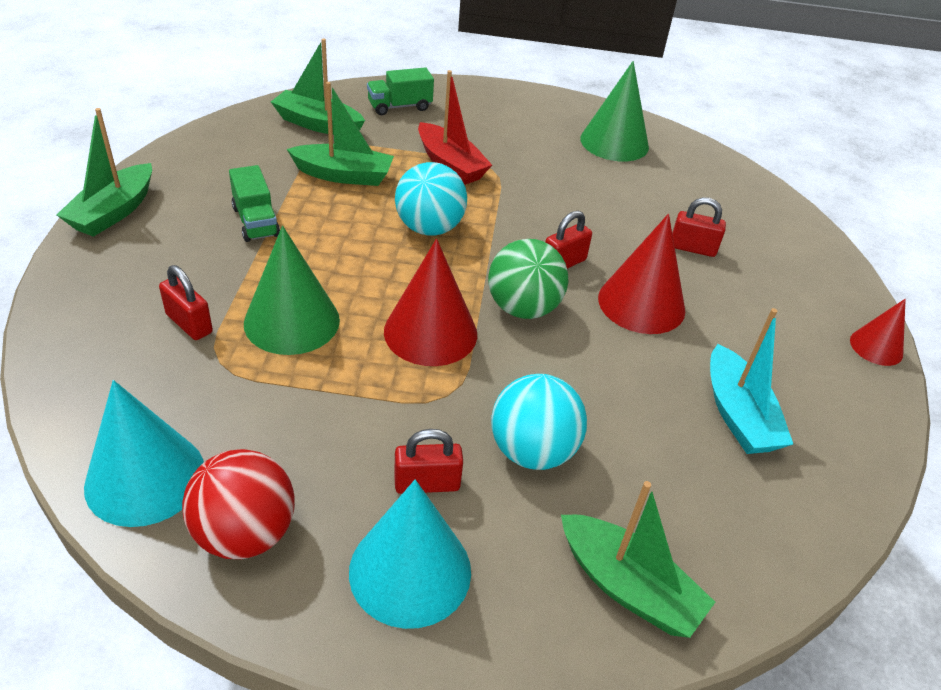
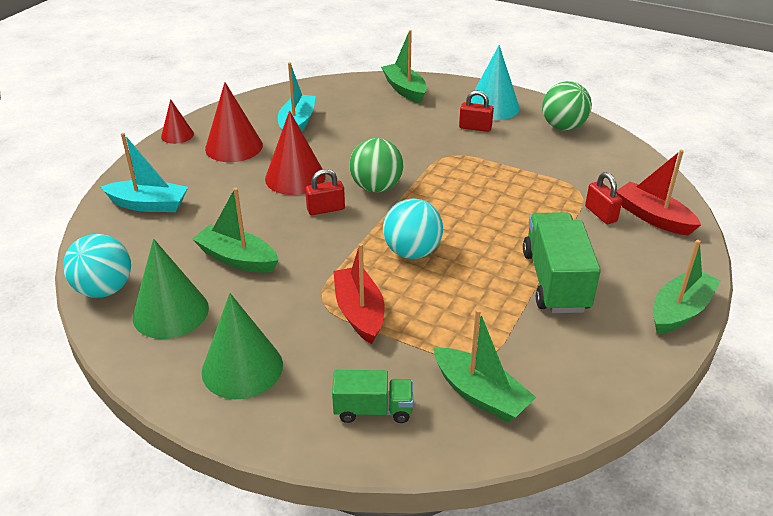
camera: 155 degrees left, 5 degrees down
turquoise cone [84,380,204,527] -> none
red ball [182,449,295,559] -> green ball [542,81,592,130]
green truck [229,165,280,242] -> green truck [523,212,601,313], size x1.73
green cone [244,226,340,355] -> green cone moved to [202,293,283,399]
green boat [287,82,394,186] -> green boat moved to [192,188,279,273]
red cone [384,239,477,366] -> red cone moved to [205,82,263,162]
turquoise ball [491,374,587,470] -> turquoise ball moved to [63,234,131,298]
red padlock [672,197,726,257] -> none
none -> turquoise boat [101,133,188,212]
none -> red boat [616,150,701,236]

